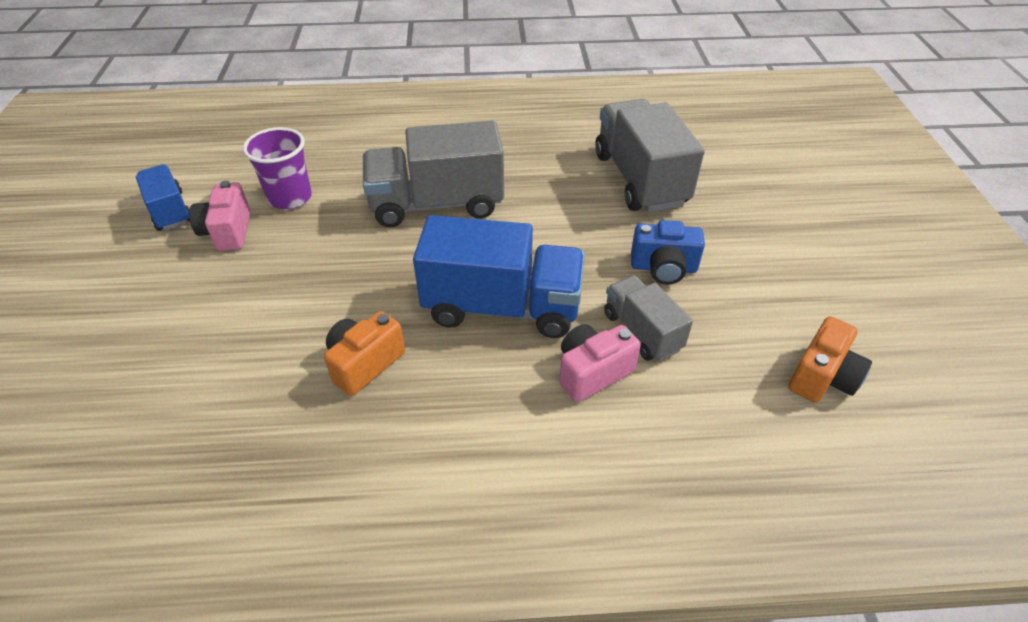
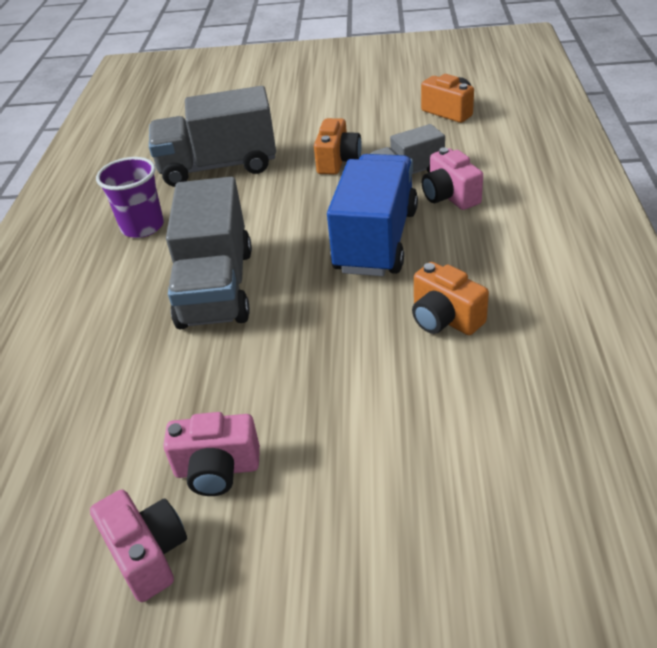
camera: 80 degrees left, 5 degrees down
blue truck [136,164,190,231] -> pink camera [90,490,187,602]
purple cup [243,127,312,209] -> purple cup moved to [96,157,164,238]
blue camera [631,220,705,284] -> orange camera [314,118,362,175]

